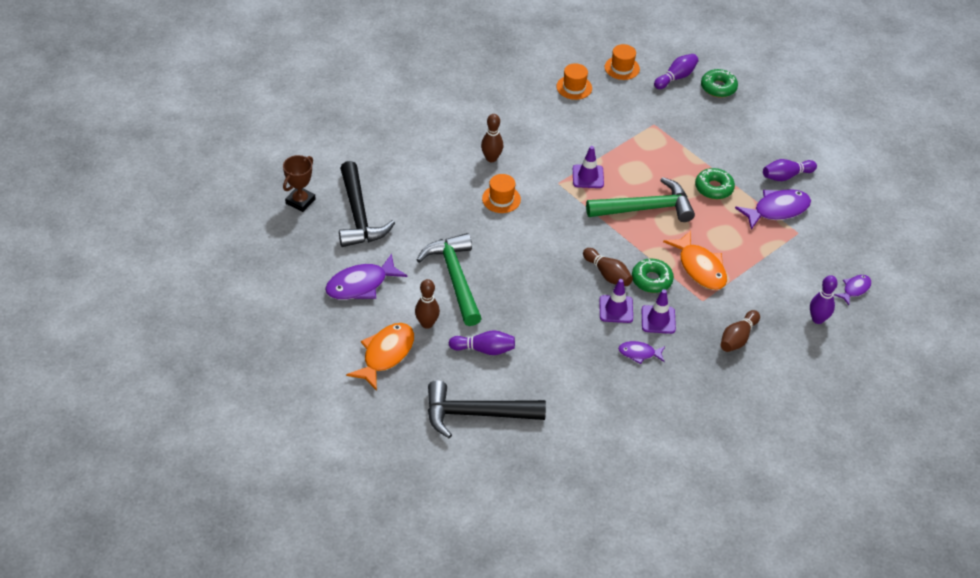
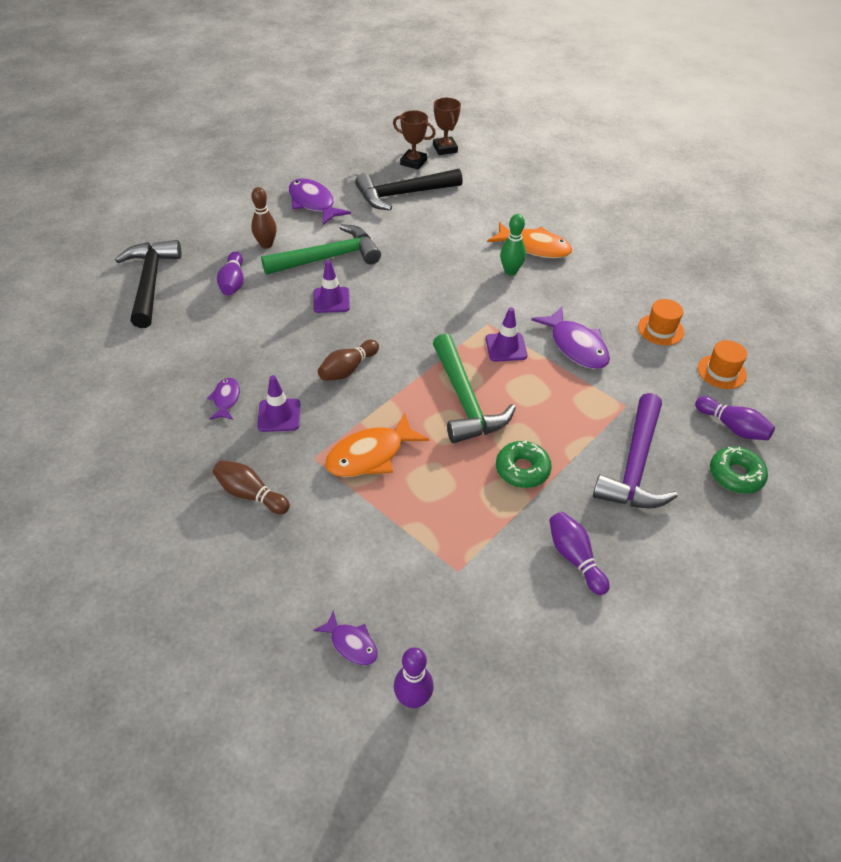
camera: 85 degrees right, 0 degrees up
orange fish [346,323,414,391] -> orange fish moved to [487,222,572,258]
brown bowling pin [481,114,503,162] -> green bowling pin [500,214,526,275]
orange hat [482,174,521,213] -> none
purple traffic cone [599,279,633,323] -> purple traffic cone moved to [313,260,350,313]
green donut [632,259,674,293] -> none
purple fish [735,189,811,230] -> purple fish moved to [531,307,610,369]
purple bowling pin [810,275,838,324] -> purple bowling pin moved to [394,647,434,708]
none -> brown trophy [433,98,461,155]
none -> purple hammer [593,393,678,509]

